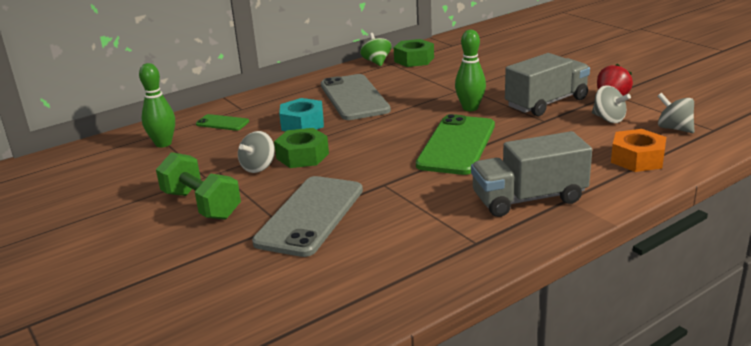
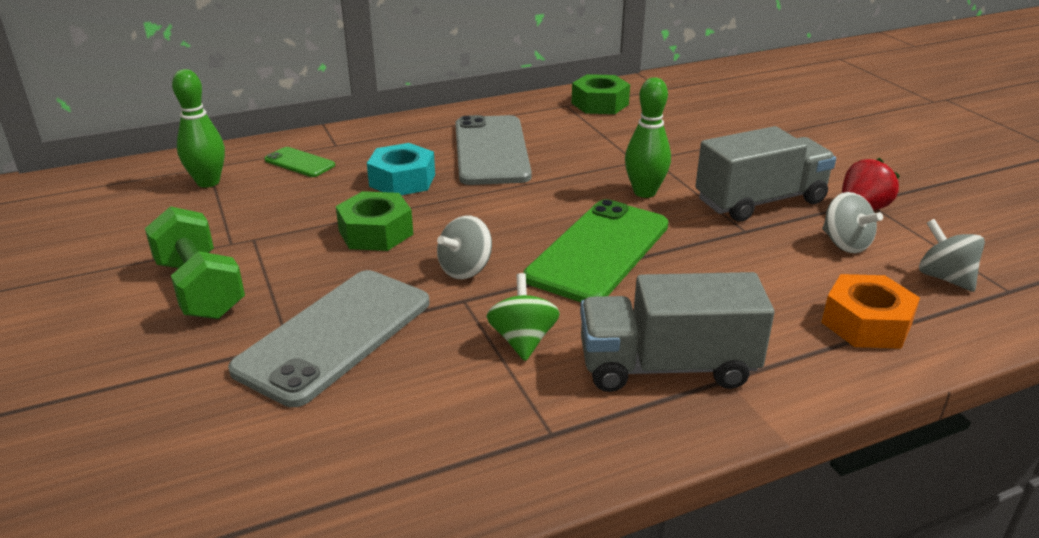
camera: 10 degrees right, 5 degrees up
grey spinning top [238,131,275,173] -> grey spinning top moved to [437,216,492,279]
green spinning top [360,33,392,66] -> green spinning top moved to [486,273,560,361]

